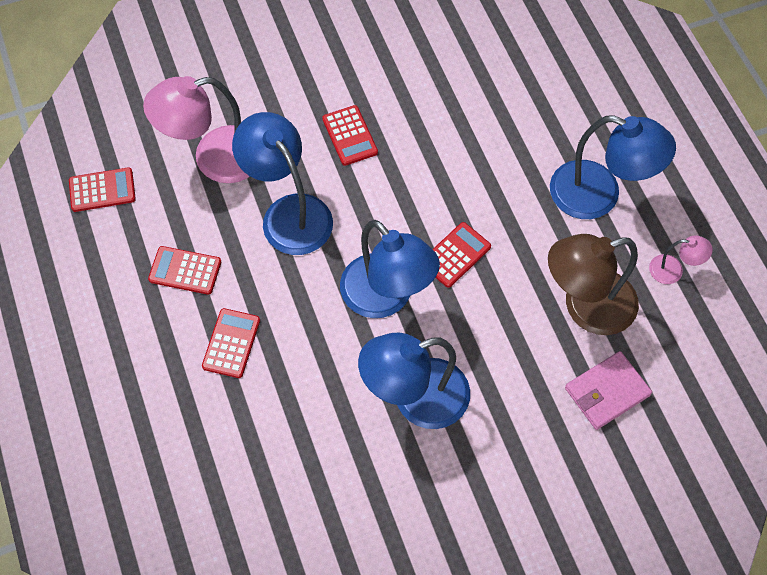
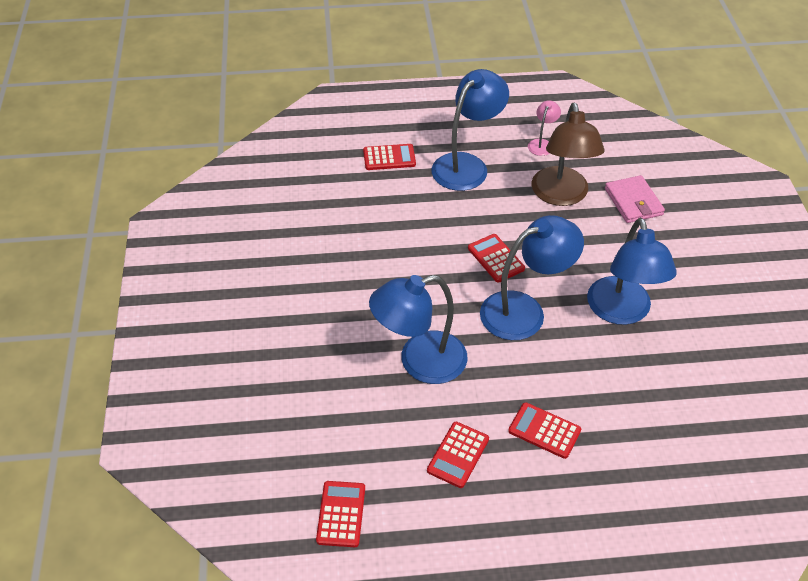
camera: 75 degrees left, 15 degrees down
pink lamp [143,76,250,183] -> none
red calculator [322,105,378,166] -> red calculator moved to [363,144,416,170]

